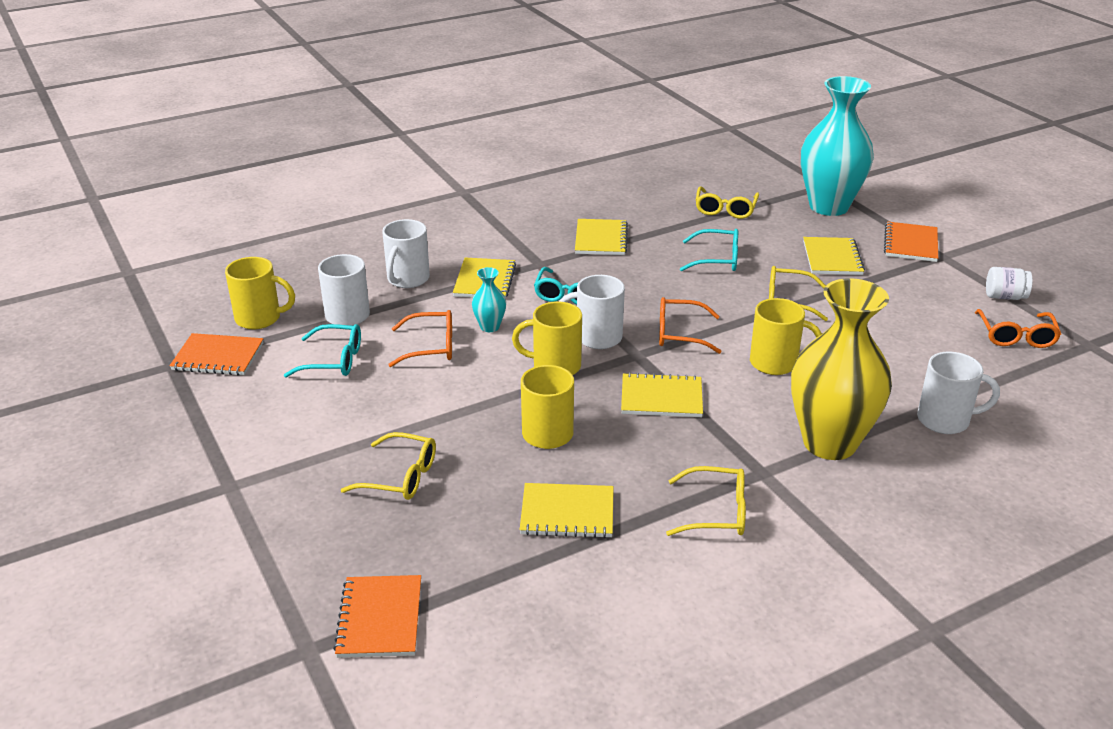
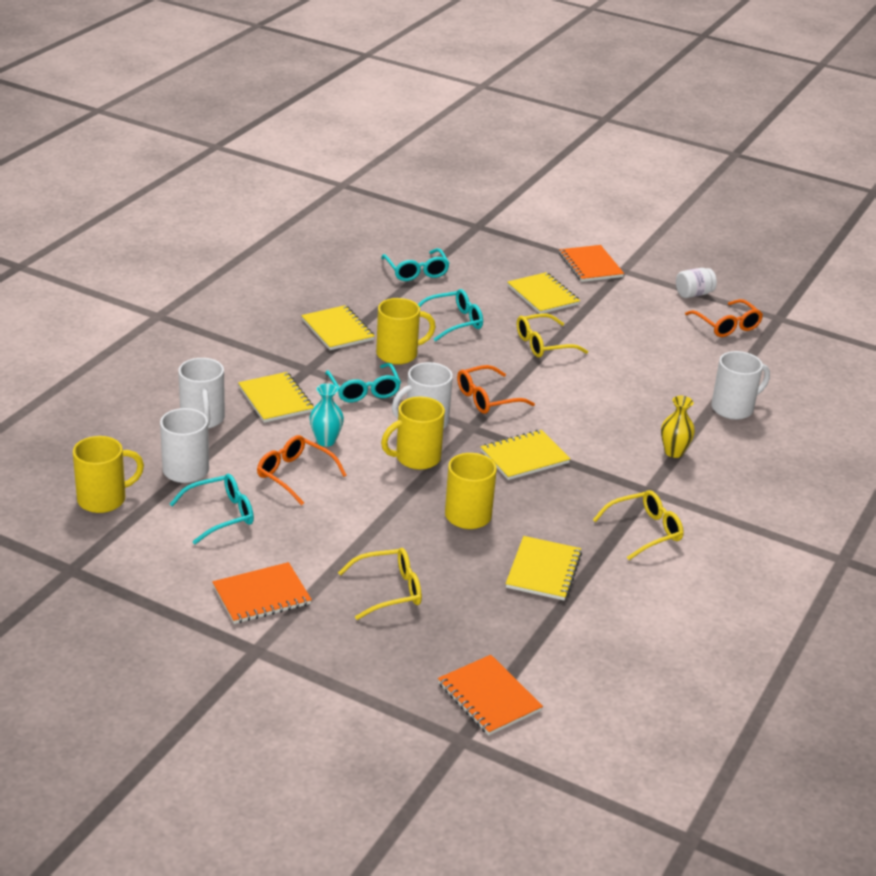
camera: 35 degrees left, 0 degrees up
orange notebook [169,333,264,375] -> orange notebook moved to [212,562,312,624]
orange glasses [388,310,452,367] -> orange glasses turned 105 degrees counterclockwise [257,435,347,505]
yellow notebook [520,483,614,538] -> yellow notebook turned 45 degrees counterclockwise [506,536,582,601]
yellow glasses [696,186,759,219] -> turquoise glasses [381,248,450,281]
yellow mug [750,298,822,375] -> yellow mug moved to [376,298,436,365]
yellow vase [791,278,892,460] -> yellow vase [661,396,695,458], size x0.42
turquoise vase [801,76,874,216] -> none

